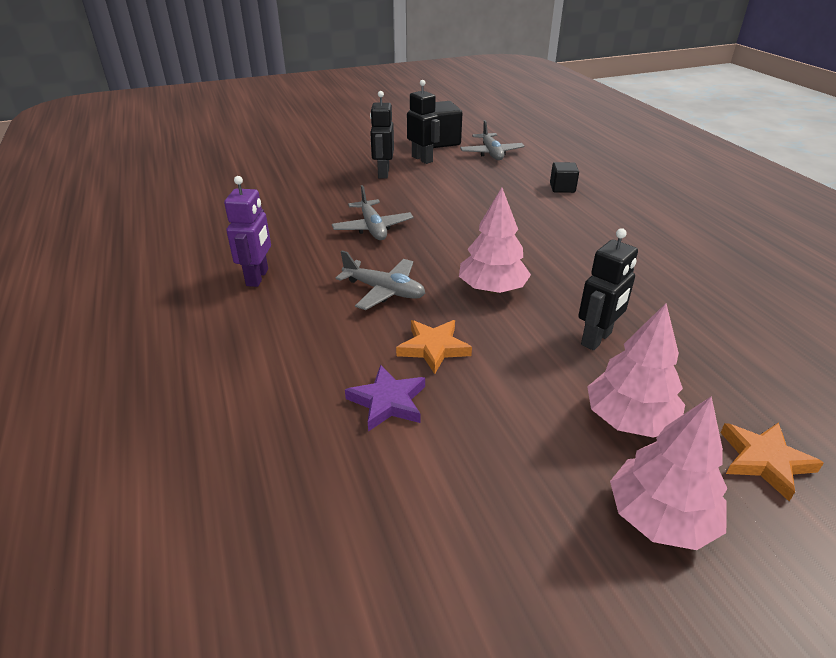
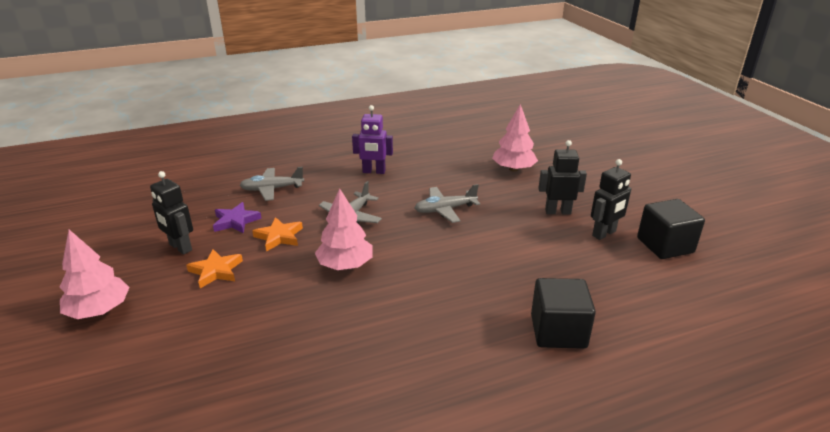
camera: 90 degrees right, 5 degrees down
grey plane [460,120,525,160] -> grey plane moved to [240,167,304,201]
black cube [550,162,579,193] -> black cube [531,278,596,349], size x1.76
black robot [578,228,638,350] -> black robot moved to [150,171,193,255]
pink tree [587,303,685,438] -> pink tree moved to [492,104,538,172]
orange star [720,422,824,501] -> orange star moved to [186,249,243,288]

